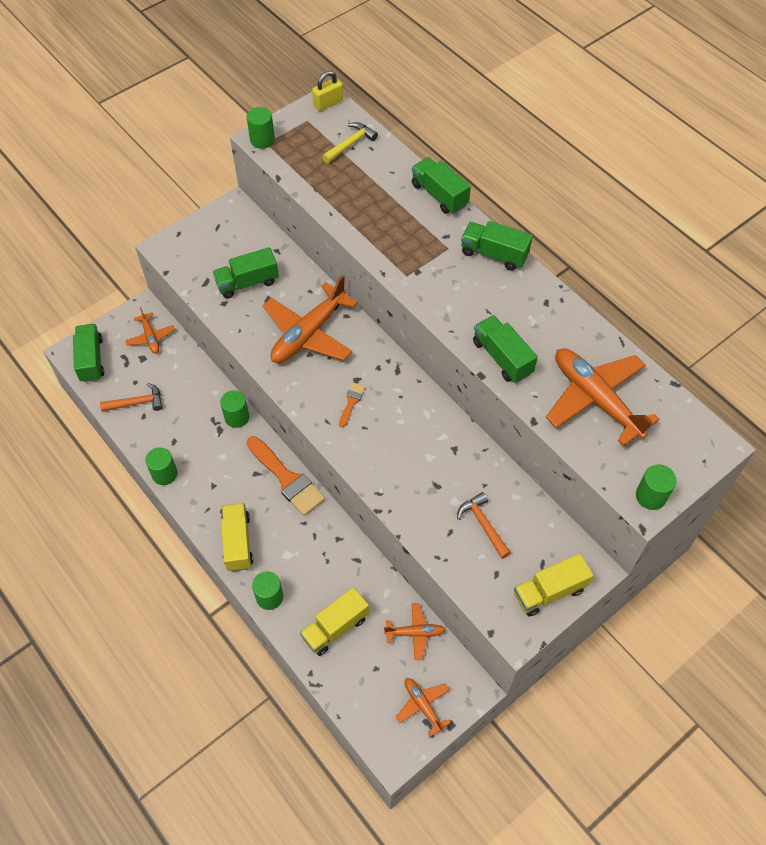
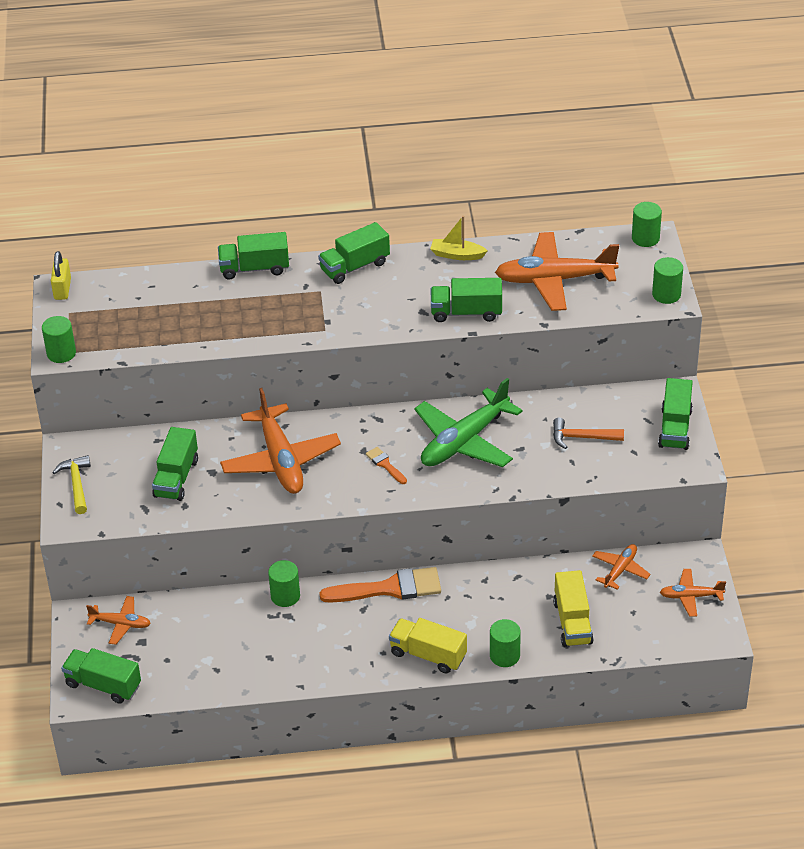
camera: 55 degrees left, 15 degrees down
orange hammer [100,383,163,412] -> none
green cylinder [145,447,178,485] -> green cylinder moved to [632,202,662,247]
yellow hammer [322,122,378,163] -> yellow hammer moved to [52,455,91,514]
yellow truck [514,554,593,617] -> green truck [658,378,693,450]
none -> green plane [414,378,522,467]
none -> yellow boat [430,216,488,260]

